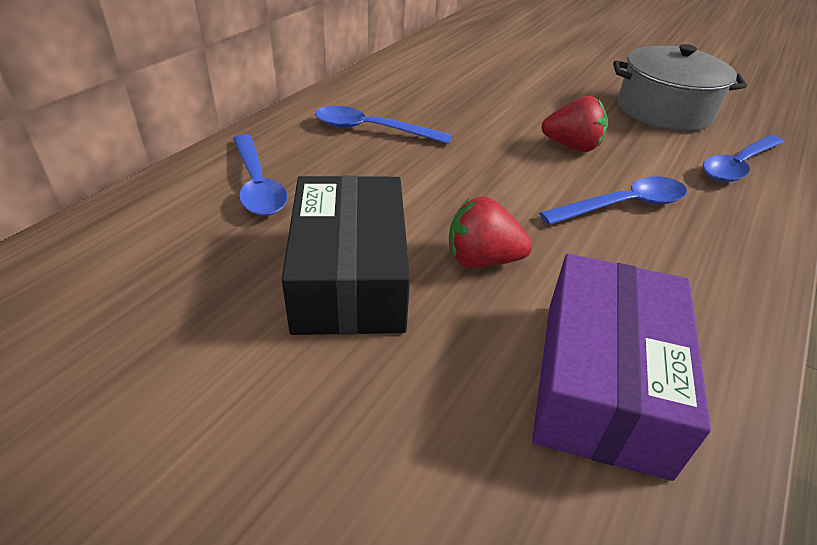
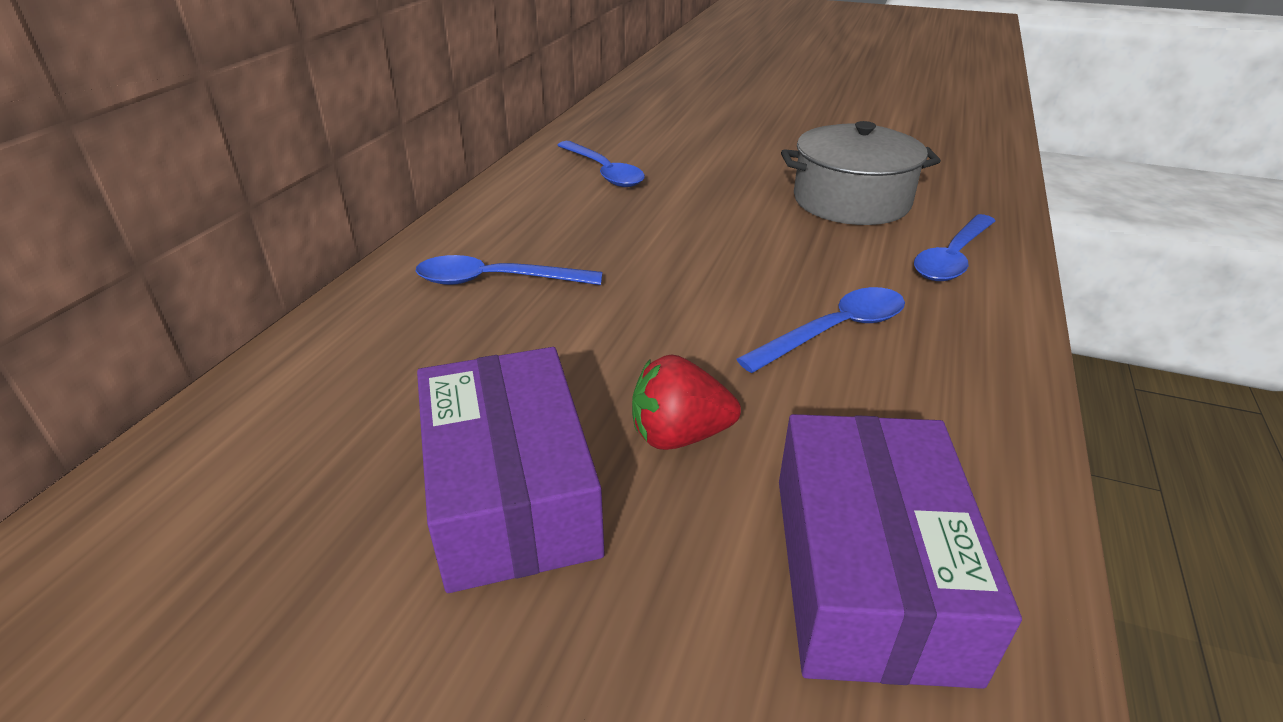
camera: 10 degrees left, 5 degrees down
blue spoon [233,134,288,216] -> blue spoon moved to [557,141,645,187]
black box [282,176,410,335] -> purple box [417,347,605,593]
red strawberry [541,96,608,152] -> none

